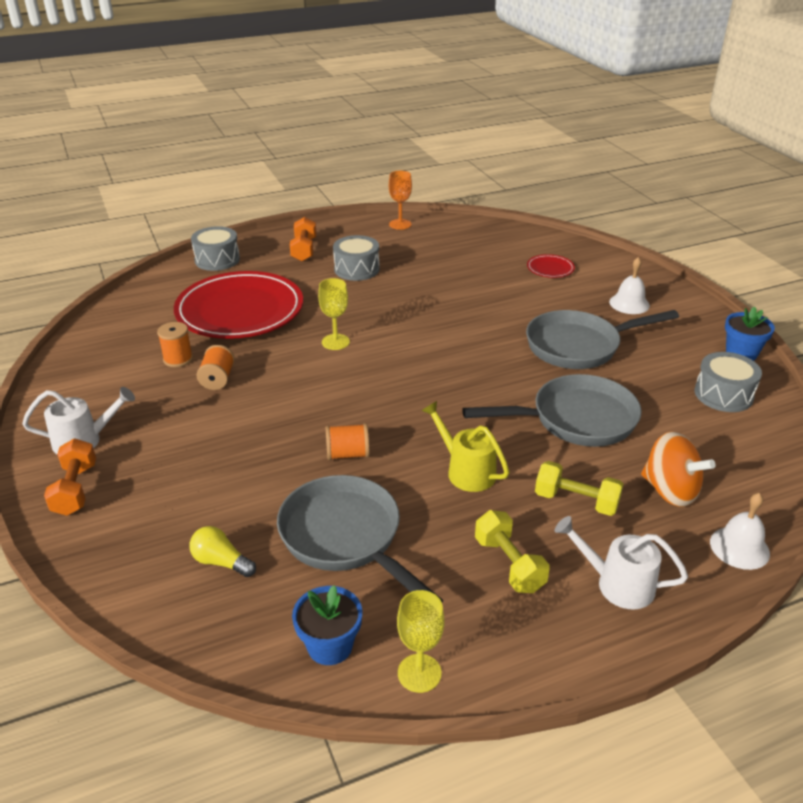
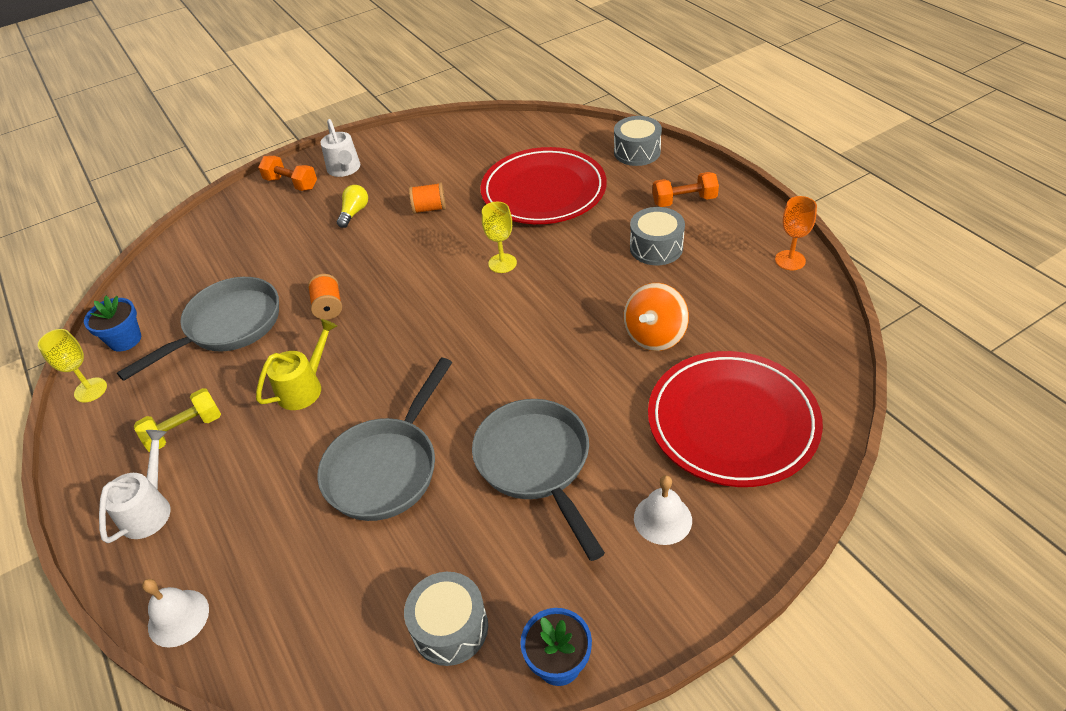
camera: 85 degrees right, 10 degrees up
orange dumbbell [44,438,96,516] -> orange dumbbell turned 45 degrees clockwise [258,156,317,191]
orange spool [157,322,193,367] -> none
yellow light bulb [189,526,256,577] -> yellow light bulb moved to [337,185,368,228]
grey pan [462,374,642,447] -> grey pan turned 45 degrees clockwise [318,358,452,521]
red plate [527,254,575,278] -> red plate [648,351,823,487], size x2.48
yellow dumbbell [535,461,623,516] -> none
orange spinning top [641,432,715,507] -> orange spinning top moved to [624,283,689,351]

